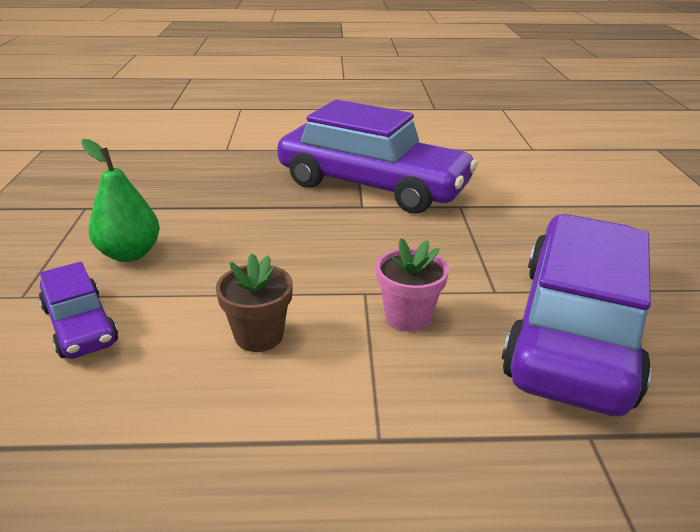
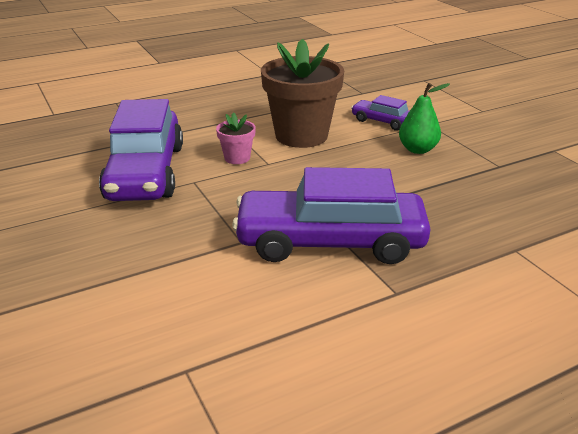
camera: 155 degrees right, 0 degrees up
brown flower pot [216,253,293,352] -> brown flower pot [261,39,344,148], size x2.19

